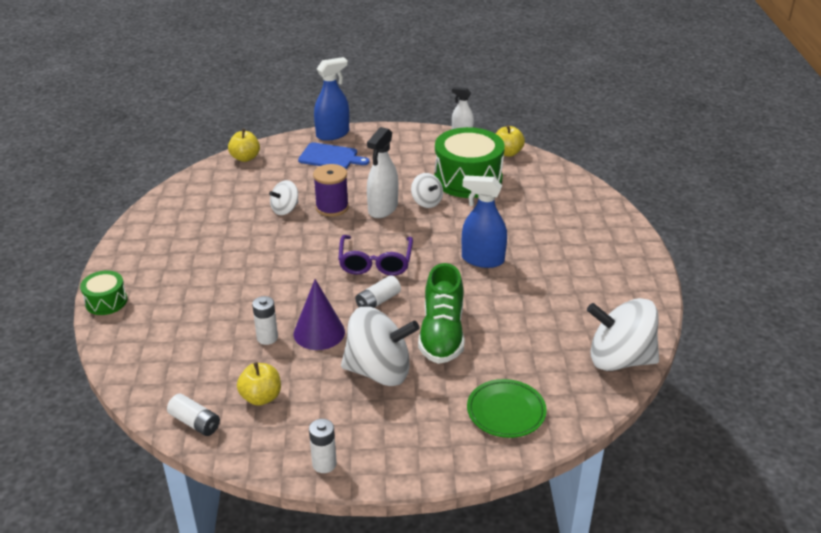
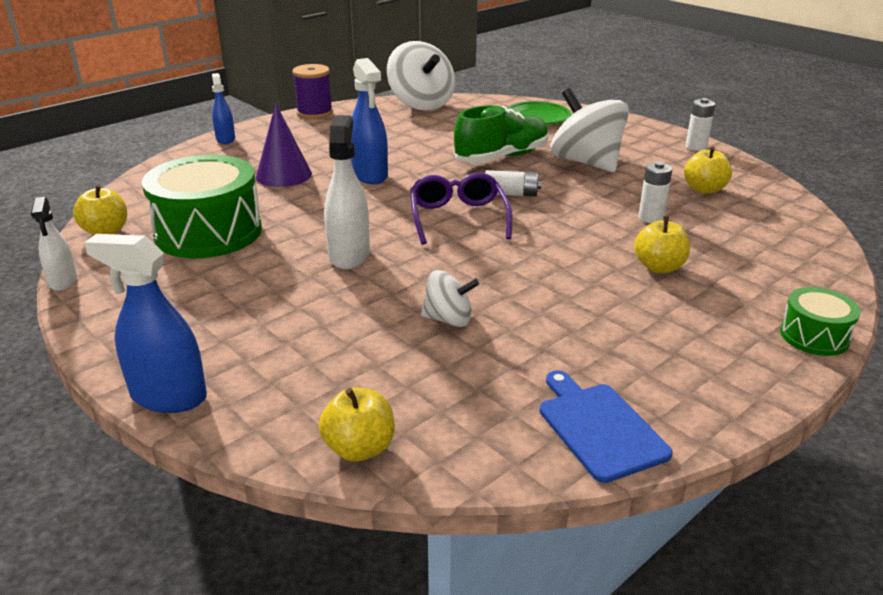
camera: 130 degrees left, 5 degrees down
white battery [167,394,220,436] -> none
purple cone [294,279,345,350] -> purple cone moved to [256,103,312,187]
blue cutting board [298,142,370,169] -> blue cutting board moved to [539,370,673,483]
purple spool [313,164,349,217] -> purple spool moved to [292,64,333,119]
purple glasses [338,235,413,276] -> purple glasses turned 60 degrees counterclockwise [410,172,512,245]
white spray bottle [367,127,398,218] -> white spray bottle turned 75 degrees counterclockwise [324,115,370,270]
white spinning top [411,173,443,208] -> none
none -> blue spray bottle [212,73,235,144]
none -> yellow apple [634,216,690,273]

